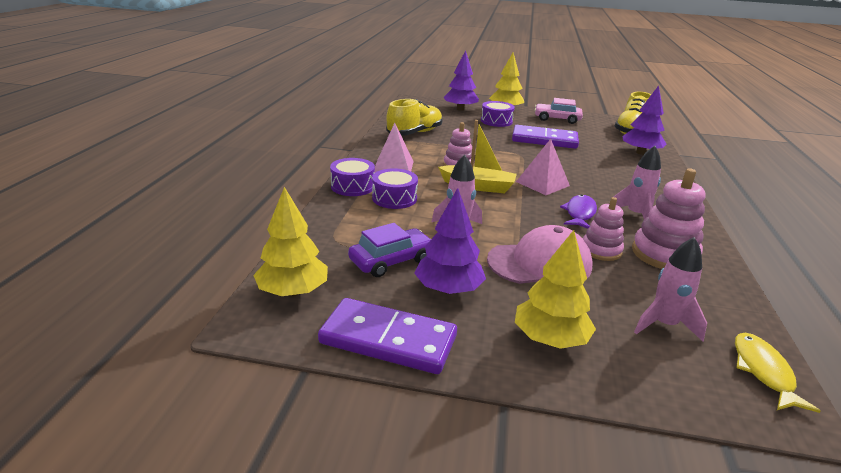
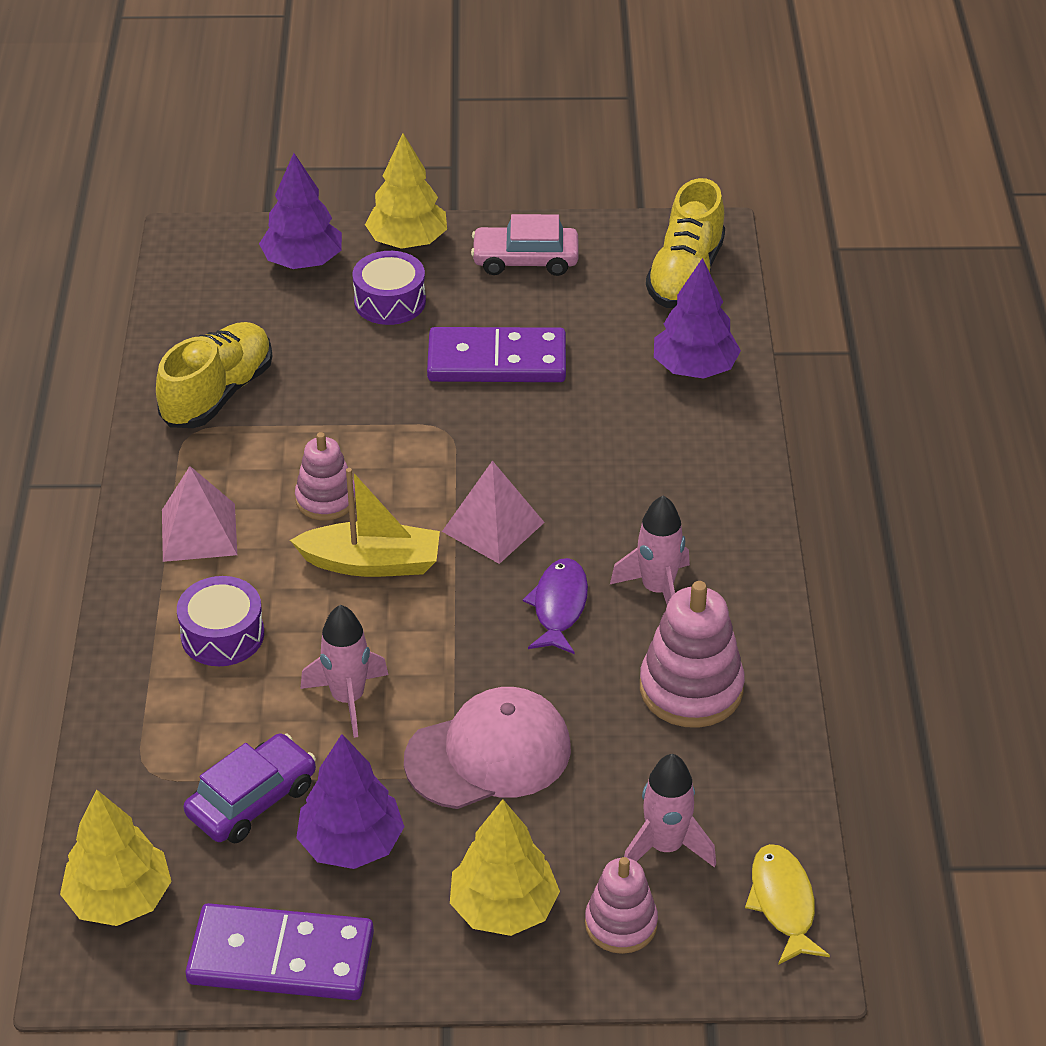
camera: 10 degrees left, 15 degrees up
purple drum [330,158,375,196] -> none
pink stacking toy [583,197,624,261] -> pink stacking toy moved to [585,857,658,954]

